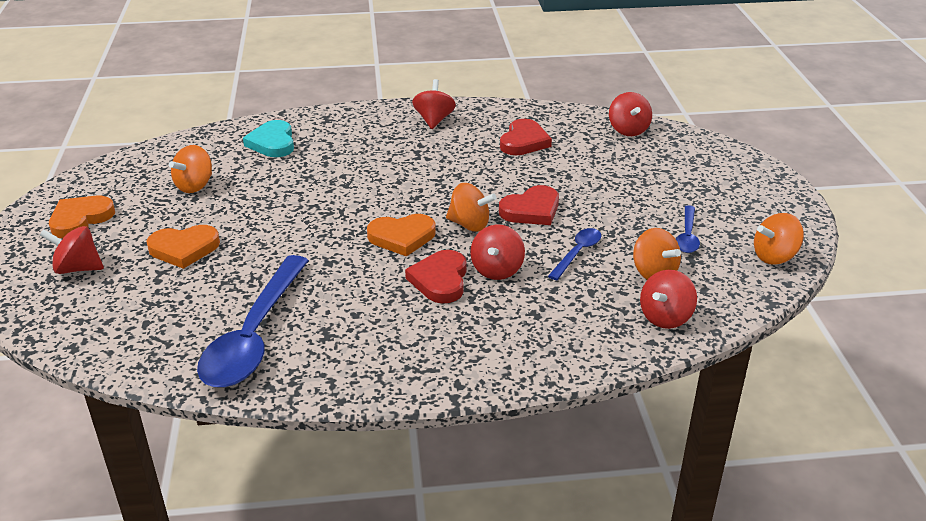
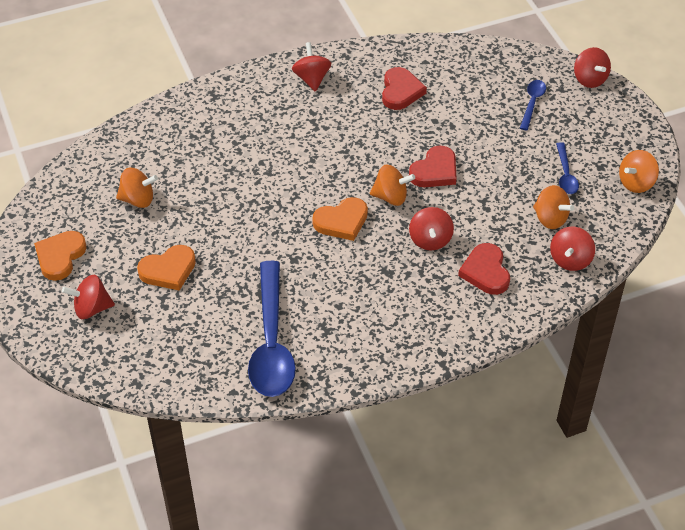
camera: 15 degrees left, 15 degrees up
orange spinning top [169,145,212,193] -> orange spinning top turned 105 degrees counterclockwise [116,168,158,208]
turquoise heart [243,120,294,157] -> none
red heart [405,250,467,303] -> red heart moved to [458,243,510,295]
blue spoon [548,228,602,280] -> blue spoon moved to [520,80,546,130]
red spinning top [609,92,652,136] -> red spinning top moved to [574,47,611,88]

